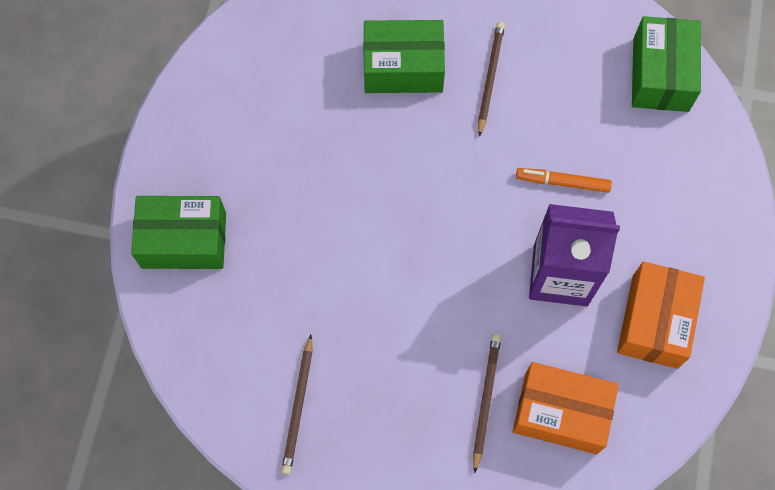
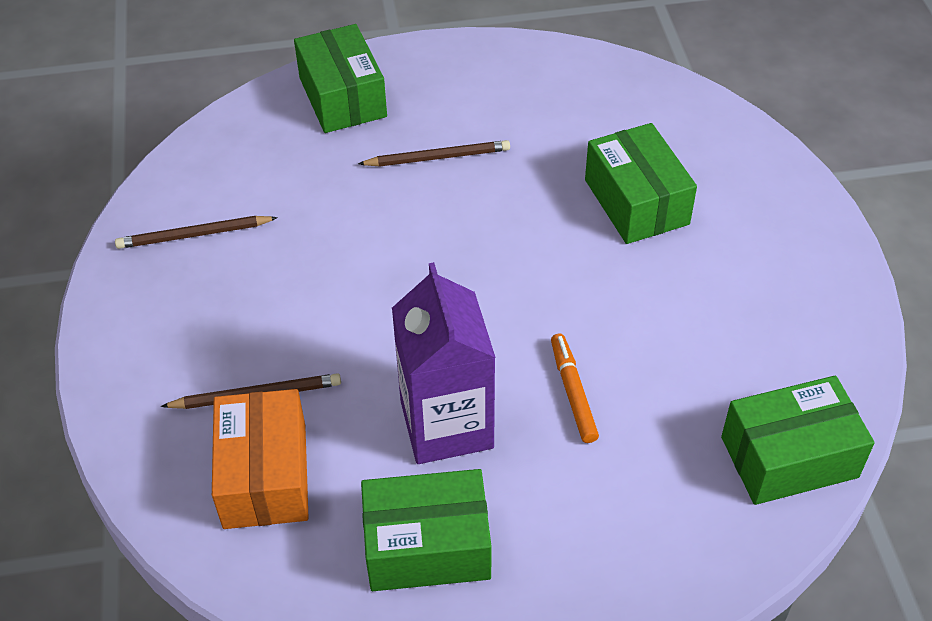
camera: 70 degrees right, 20 degrees down
brown pencil [478,22,505,137] -> brown pencil moved to [358,140,510,167]
orange box [617,261,705,369] -> green box [361,469,492,591]

